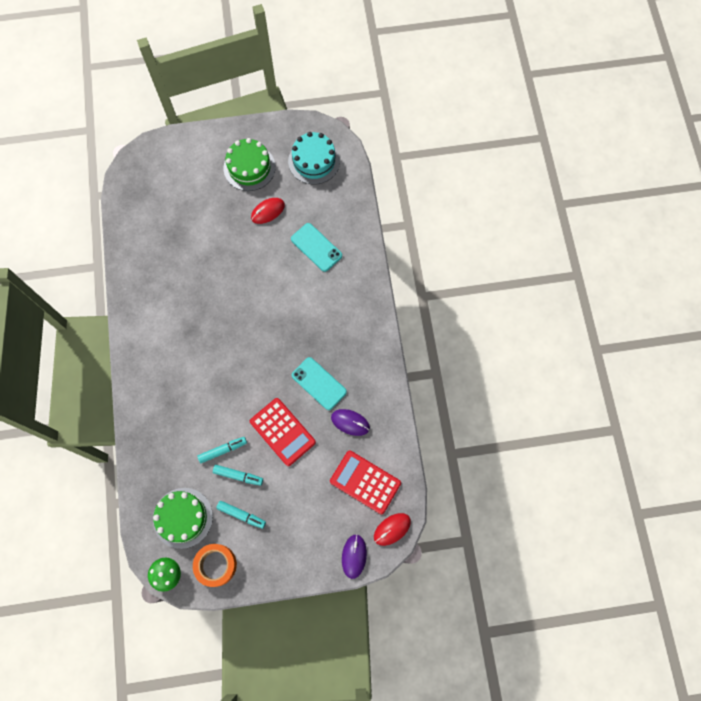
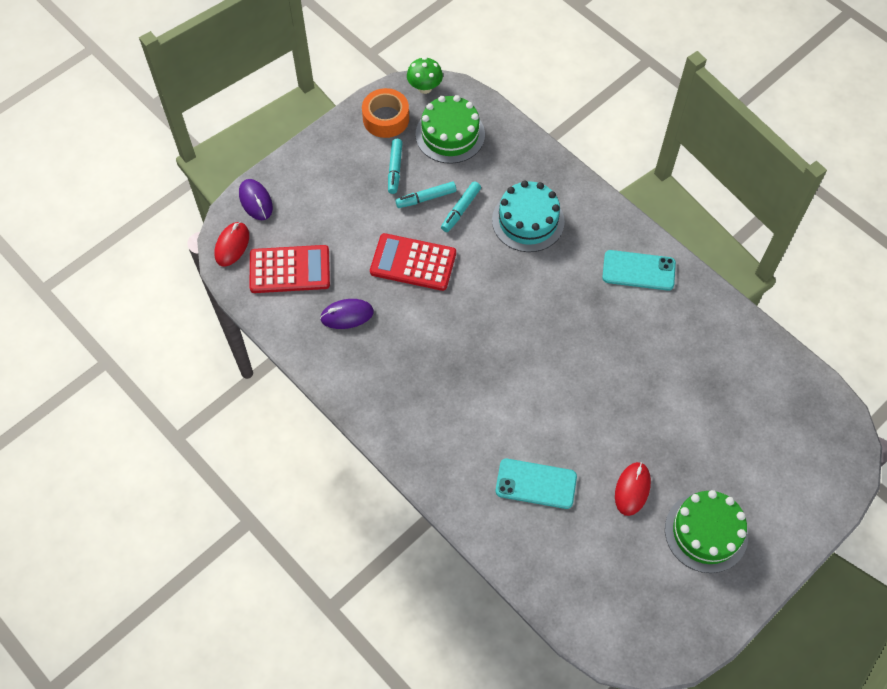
camera: 145 degrees right, 10 degrees down
turquoise marker [216,501,266,529] -> turquoise marker turned 75 degrees counterclockwise [388,139,403,194]
turquoise cake [288,132,340,185] -> turquoise cake moved to [492,180,565,252]
turquoise phone [292,357,347,410] -> turquoise phone moved to [602,250,676,291]

